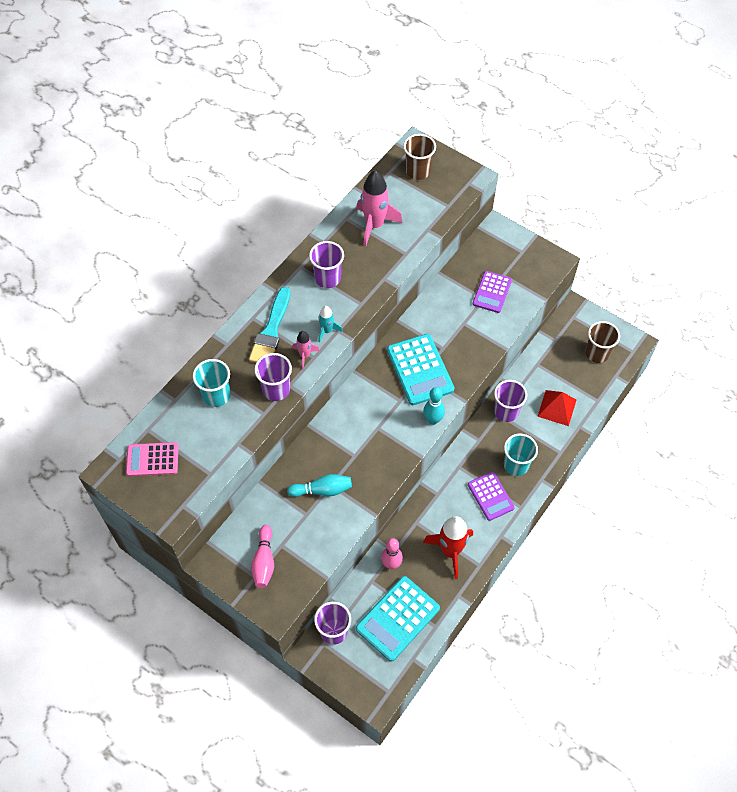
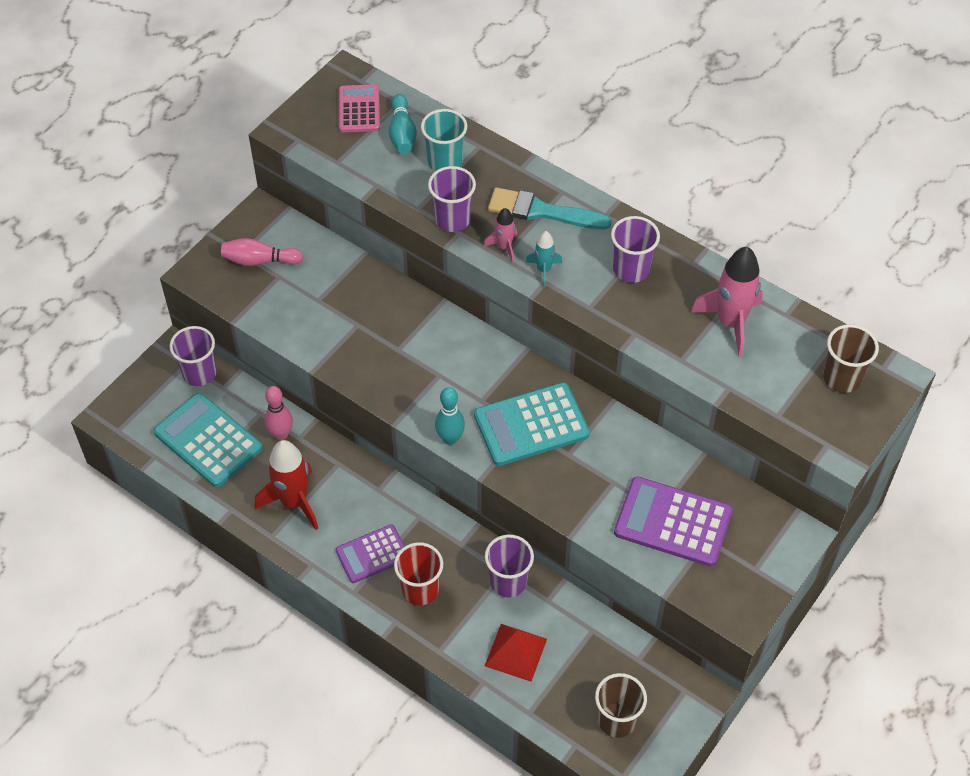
camera: 90 degrees right, 5 degrees down
turquoise bowling pin [287,474,352,497] -> turquoise bowling pin moved to [389,94,417,154]
purple calculator [473,271,512,313] -> purple calculator [614,476,733,567], size x1.57
turquoise cup [504,434,538,476] -> red cup [394,542,443,605]

